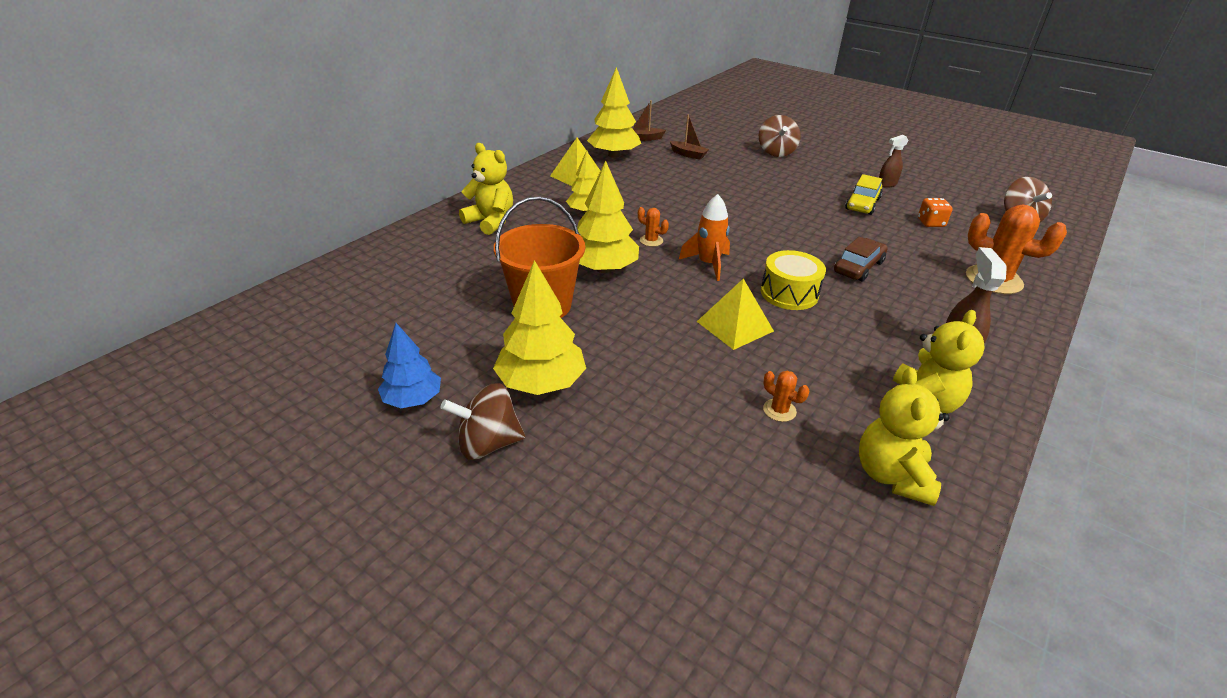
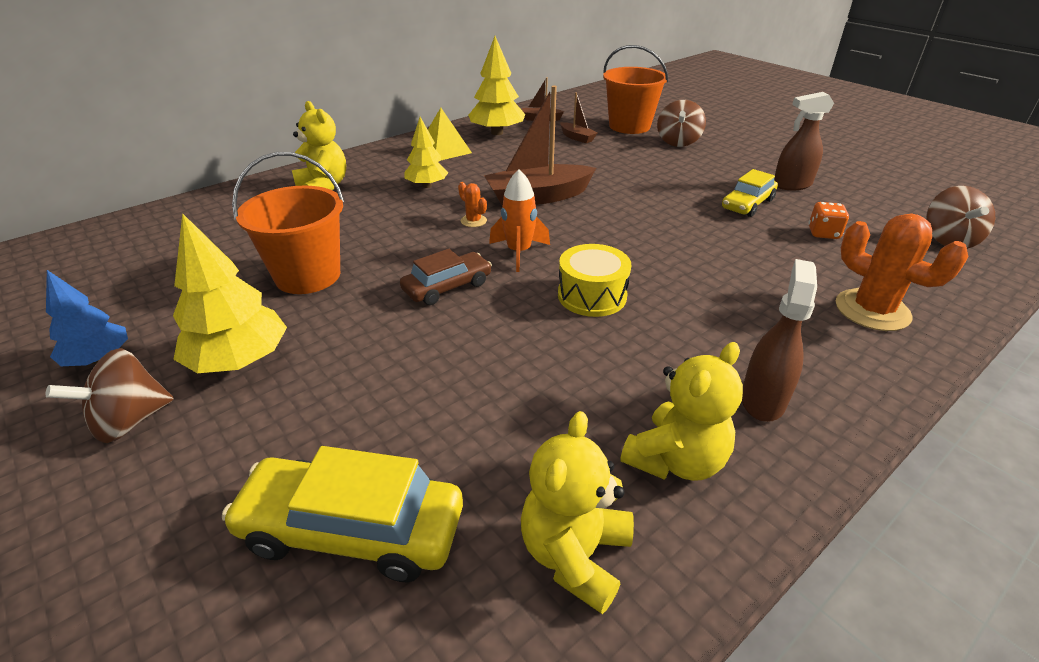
camera: 15 degrees right, 0 degrees up
brown spinning top [440,383,525,460] -> brown spinning top turned 45 degrees counterclockwise [46,348,174,443]
yellow tree [577,161,639,273] -> none
yellow pyramid [697,278,774,350] -> none
orange cactus [763,371,809,422] -> none
brown car [834,237,888,282] -> brown car moved to [400,249,492,305]
brown spray bottle [879,135,909,188] -> brown spray bottle [774,92,834,190], size x1.52
none -> yellow car [222,446,463,582]
none -> brown boat [484,86,596,206]
none -> orange bucket [603,45,669,134]

